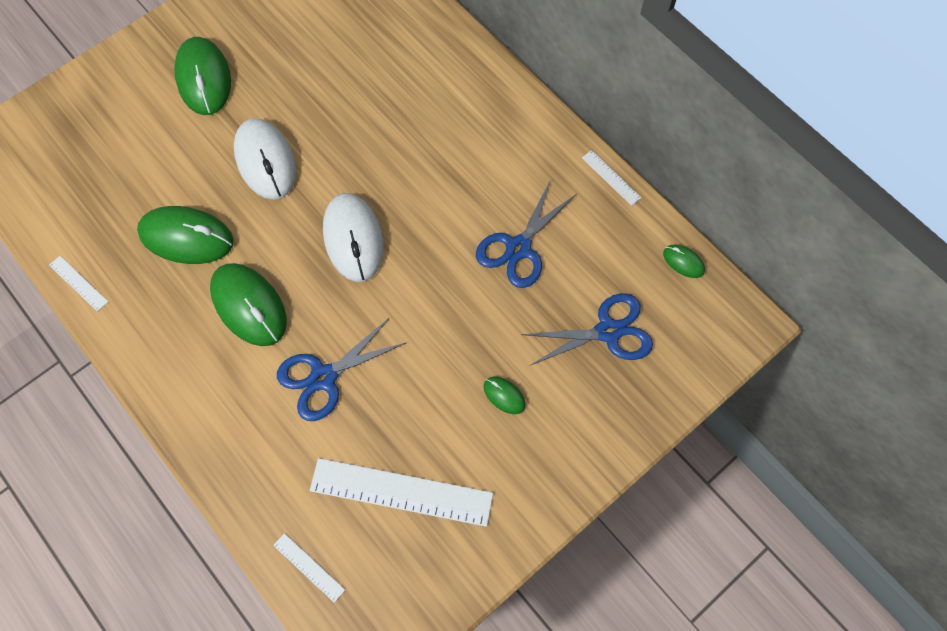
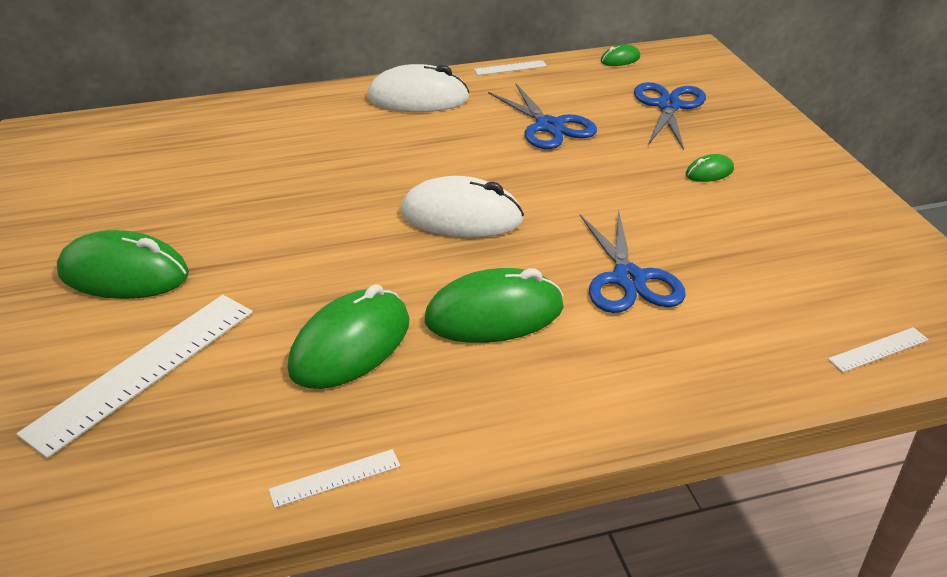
camera: 65 degrees left, 30 degrees down
white mouse [234,118,296,200] -> white mouse moved to [367,64,470,112]
white ruler [310,458,493,527] -> white ruler moved to [17,295,253,458]

